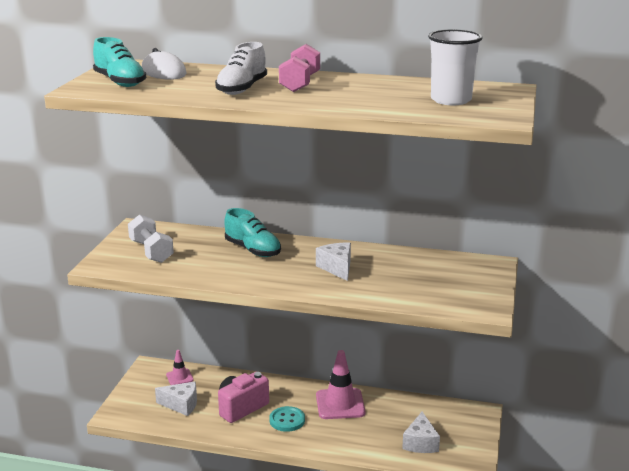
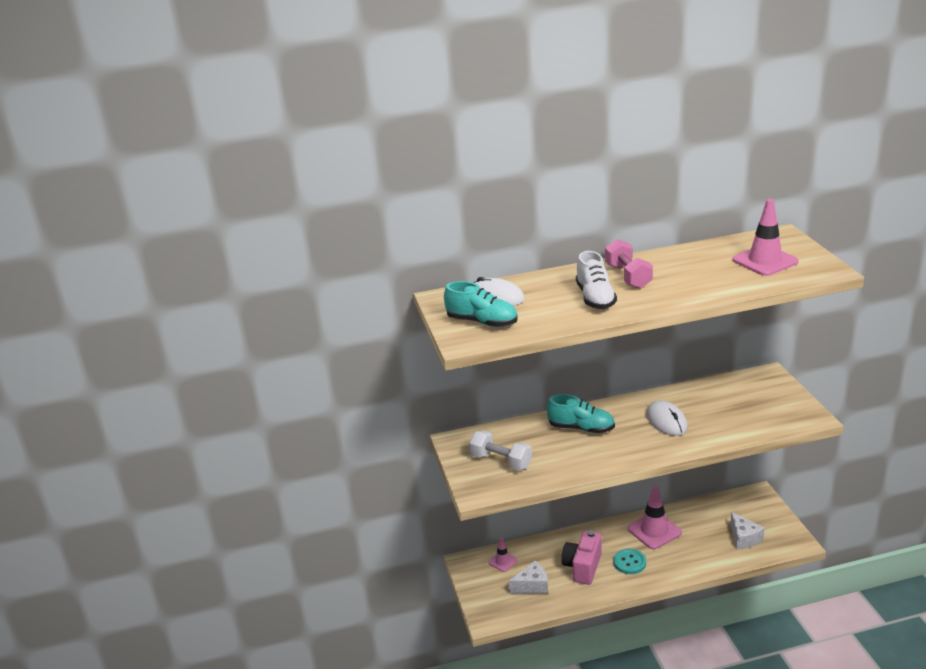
camera: 25 degrees left, 5 degrees up
white cheese [316,243,351,281] -> white mouse [646,400,688,436]
white cup [428,29,483,105] -> pink traffic cone [732,199,799,276]

